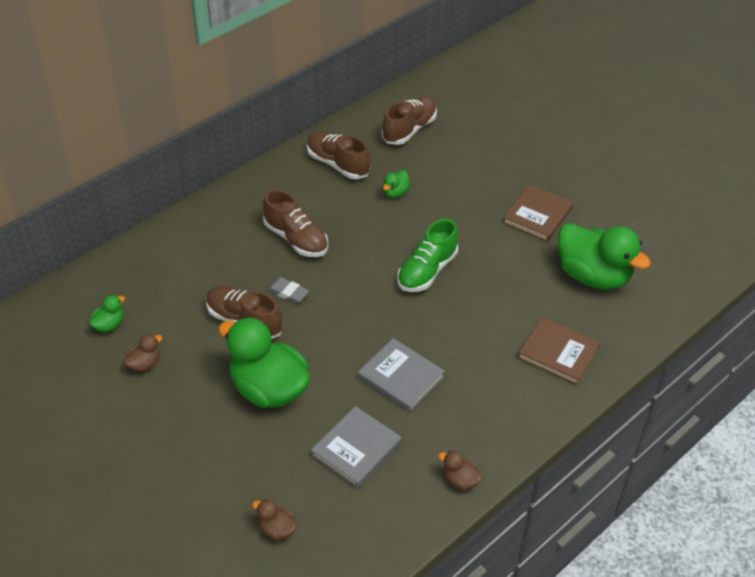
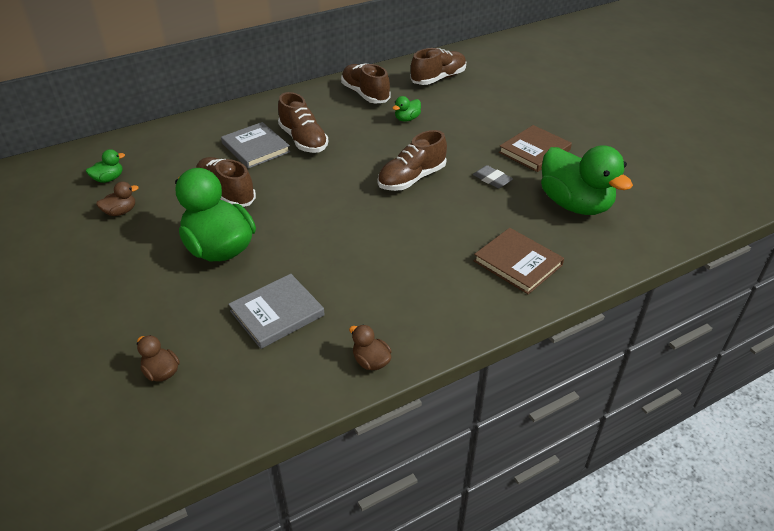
camera: 15 degrees right, 5 degrees down
grey eraser [267,277,309,303] -> grey eraser moved to [473,165,513,188]
grey book [358,338,445,412] -> grey book moved to [221,122,290,169]
green shoe [397,219,458,292] -> brown shoe [378,130,447,191]

